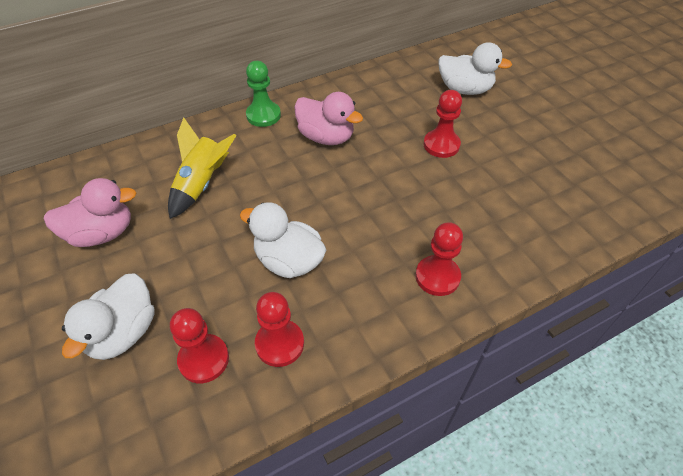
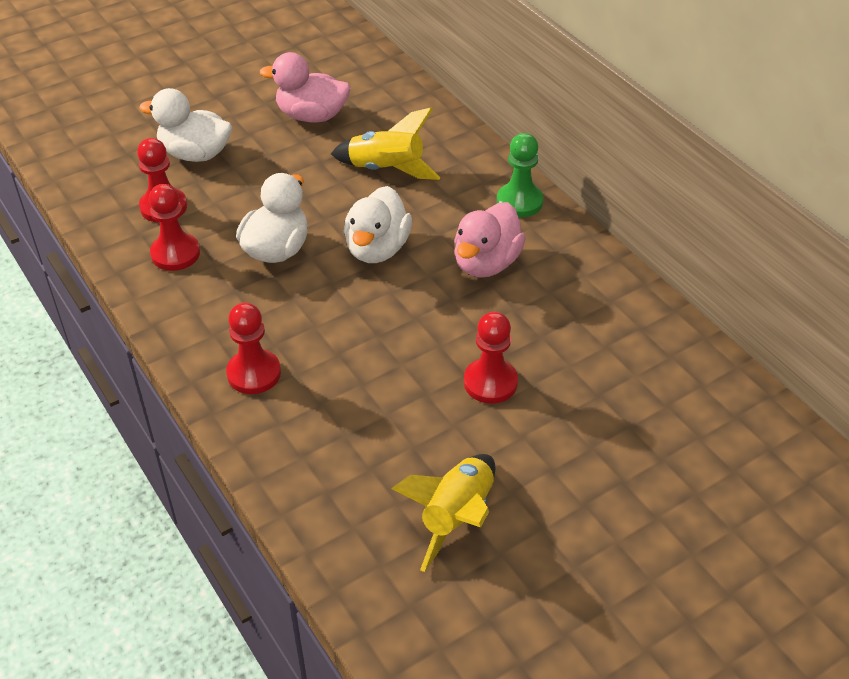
camera: 85 degrees right, 5 degrees down
pink duck [44,178,137,247] -> pink duck turned 120 degrees clockwise [260,52,350,123]
white duck [439,42,512,95] -> white duck moved to [344,186,412,263]
none -> yellow rocket [392,454,495,572]

